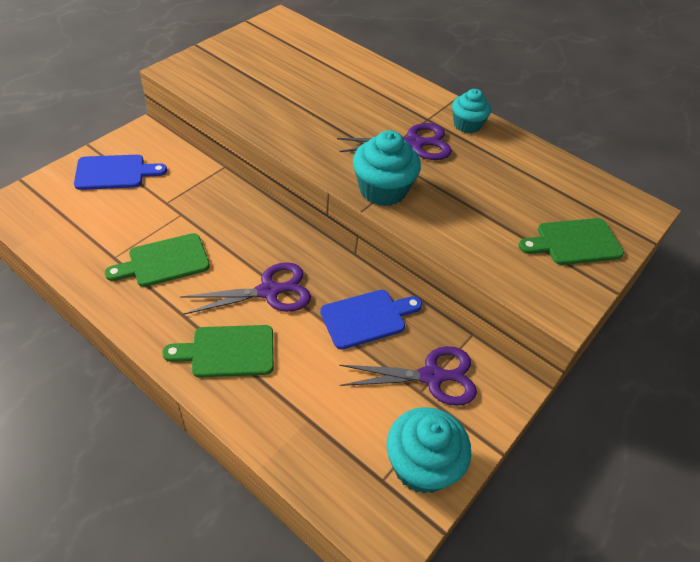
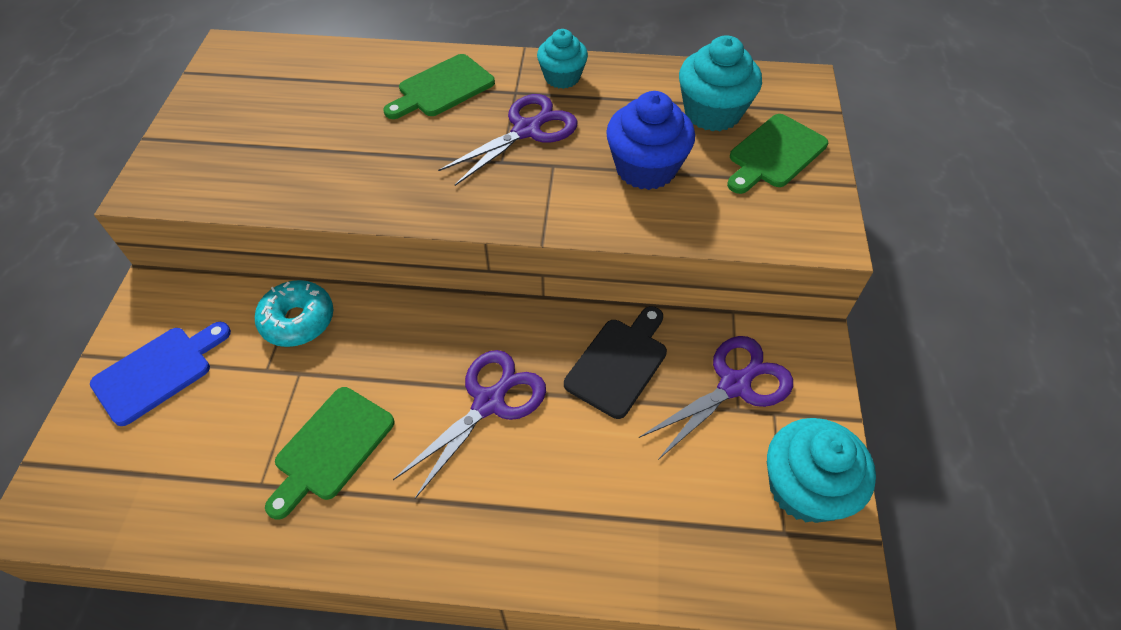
camera: 30 degrees left, 5 degrees up
green cutting board [162,325,274,378] -> green cutting board moved to [383,54,495,119]
blue cutting board [320,290,422,350] -> black cutting board [564,306,667,419]
turquoise cupcake [353,130,421,206] -> turquoise cupcake moved to [679,35,762,131]
none -> turquoise donut [255,280,333,347]
none -> blue cupcake [606,91,695,190]

